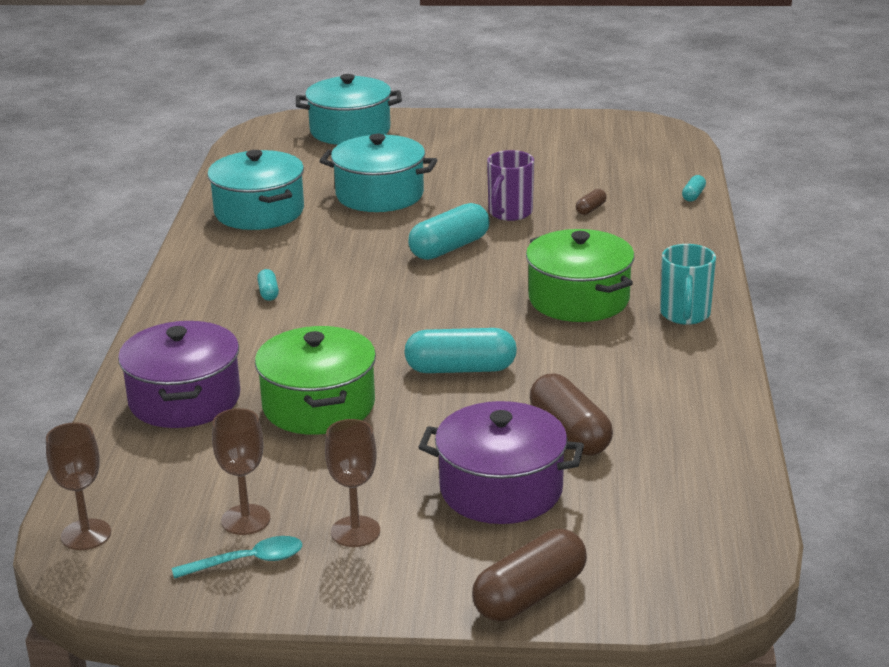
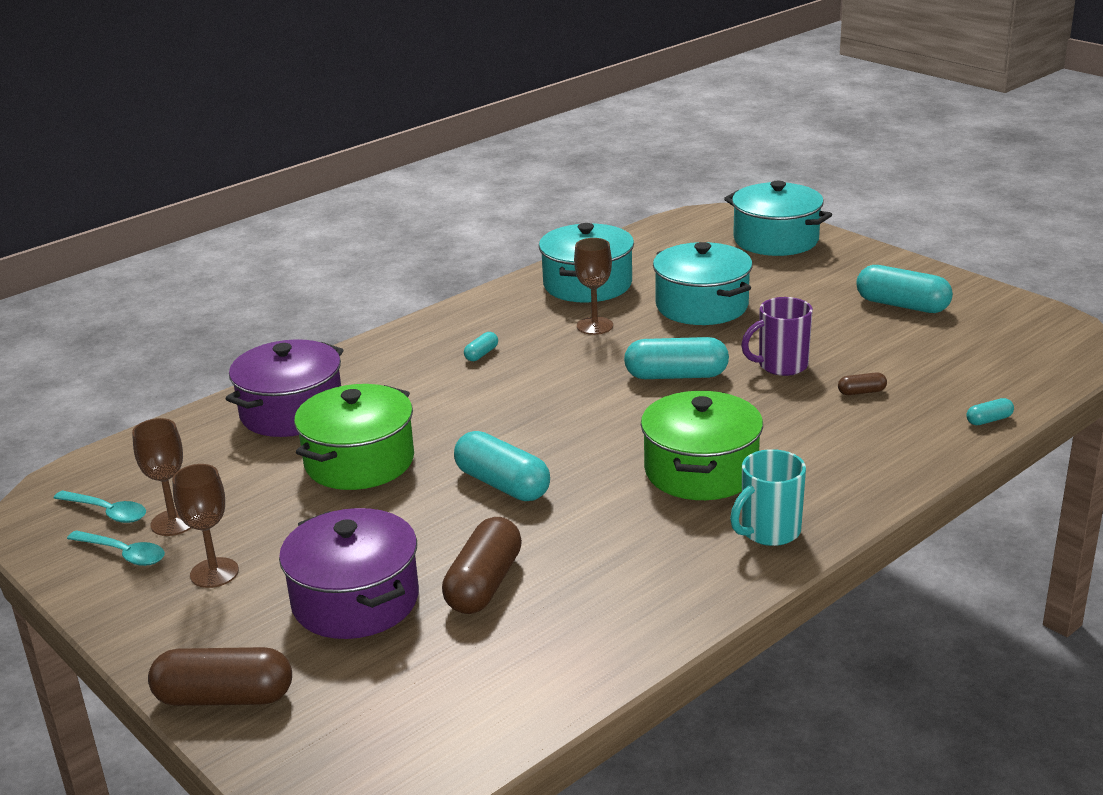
camera: 45 degrees right, 0 degrees up
brown goblet [46,422,111,550] -> brown goblet moved to [574,238,613,335]
none -> turquoise spoon [54,490,146,523]
none -> turquoise capsule [856,265,953,313]

